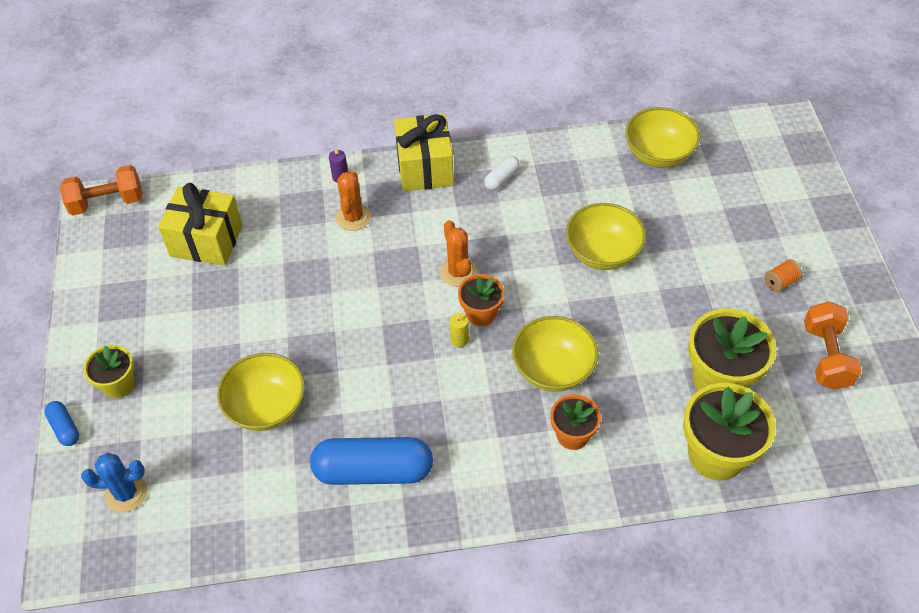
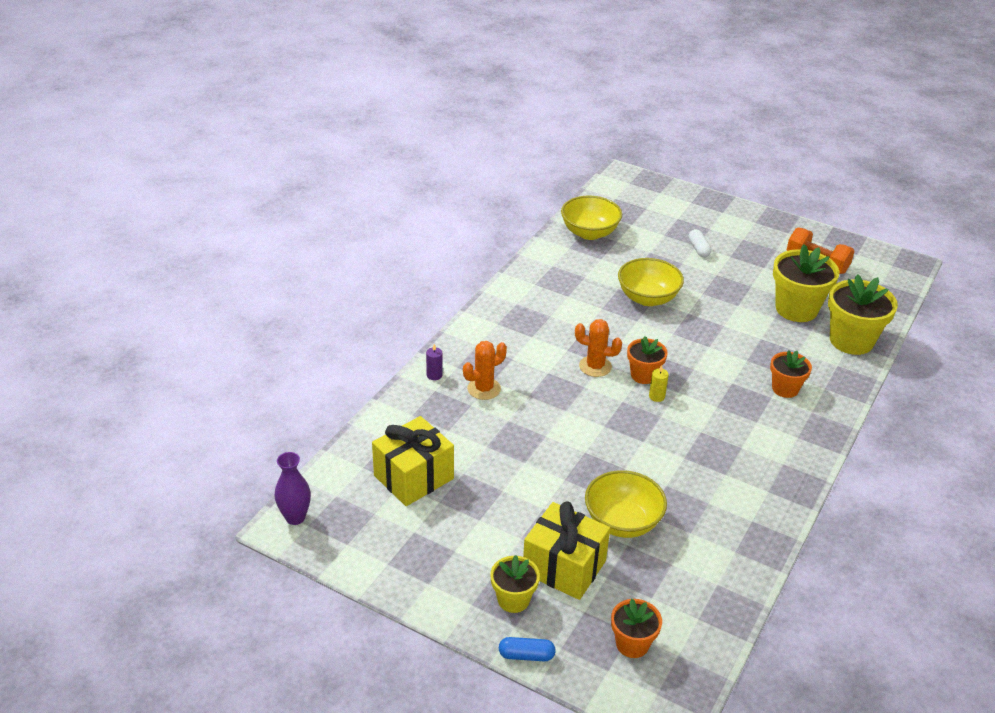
camera: 55 degrees left, 15 degrees down
orange dumbbell [60,165,142,216] -> purple vase [275,452,311,525]
blue cactus [81,453,147,513] -> orange flower pot [611,599,662,658]
blue capsule [310,437,433,485] -> none
orange cactus [336,171,371,231] -> orange cactus turned 75 degrees counterclockwise [463,341,507,400]
yellow gift [394,114,454,191] -> yellow gift moved to [523,502,610,600]
white capsule [484,156,520,191] -> white capsule moved to [688,229,712,257]
yellow bowl [512,316,599,392] -> none
orange spool [764,259,802,292] -> none

